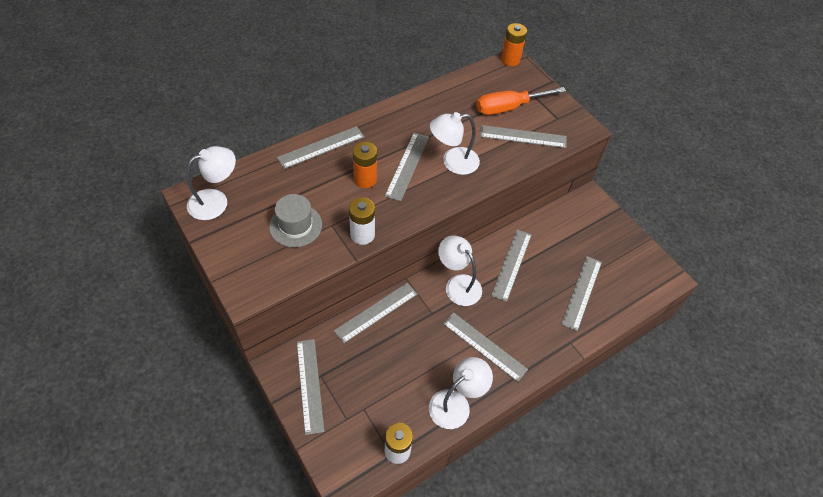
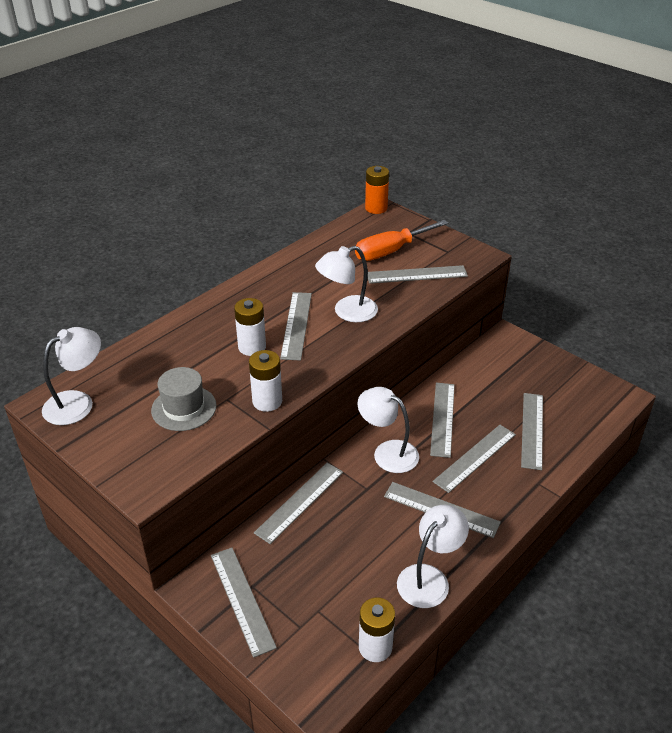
camera: 10 degrees left, 15 degrees down
grey ruler [277,126,364,169] -> grey ruler moved to [433,425,516,493]
orange battery [353,142,377,188] -> white battery [234,298,266,356]

